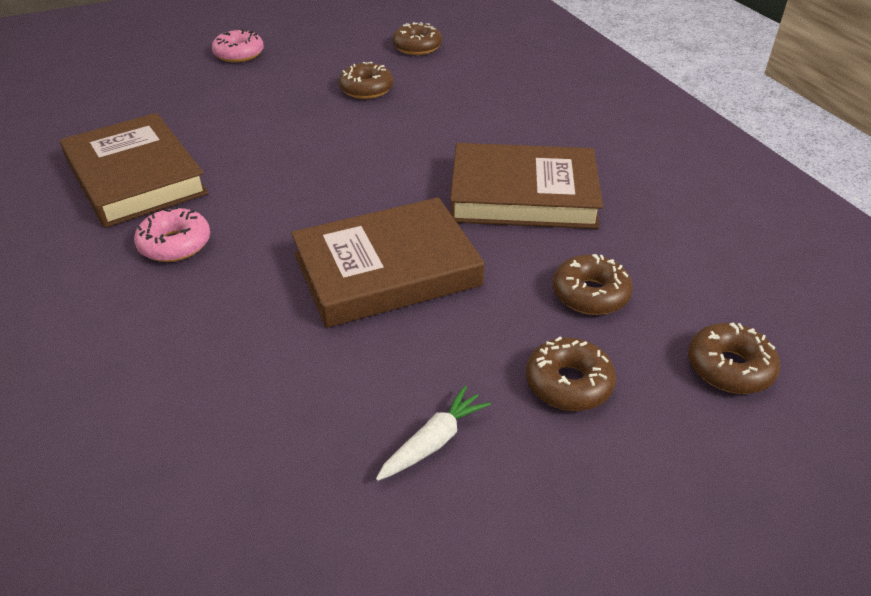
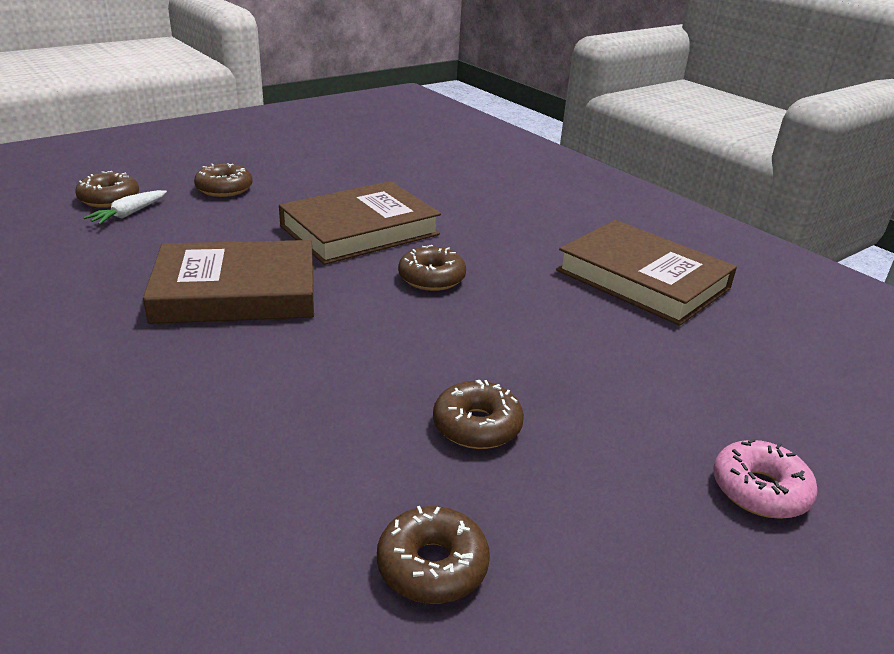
camera: 165 degrees right, 10 degrees down
pink donut [134,207,210,262] -> none
white carrot [376,386,491,481] -> white carrot moved to [83,190,167,225]
brown donut [553,254,633,315] -> brown donut moved to [398,245,466,291]

